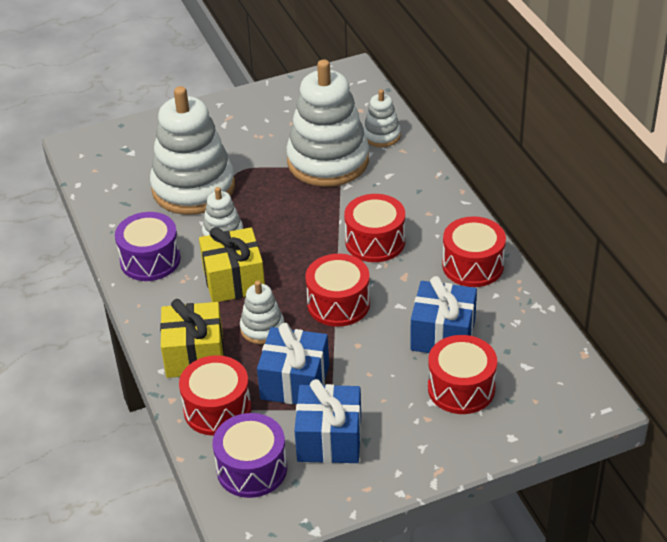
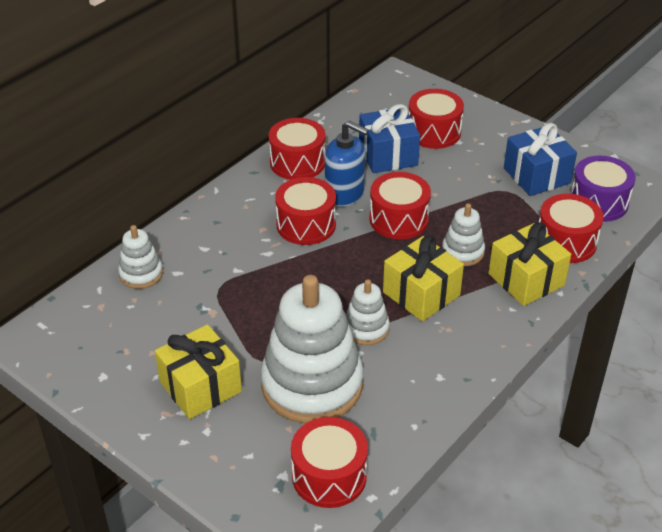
camera: 120 degrees left, 0 degrees up
purple drum [115,212,181,281] -> none
blue gift [257,323,329,404] -> none
white stacking toy [286,60,369,187] -> none
none -> yellow gift [155,324,242,419]
none -> red drum [291,417,368,508]
none -> blue soap dispenser [325,121,369,207]

